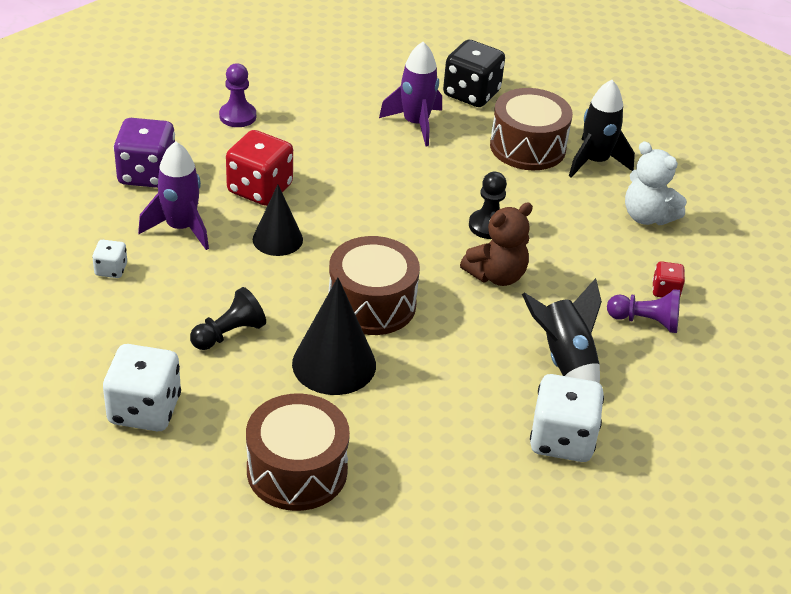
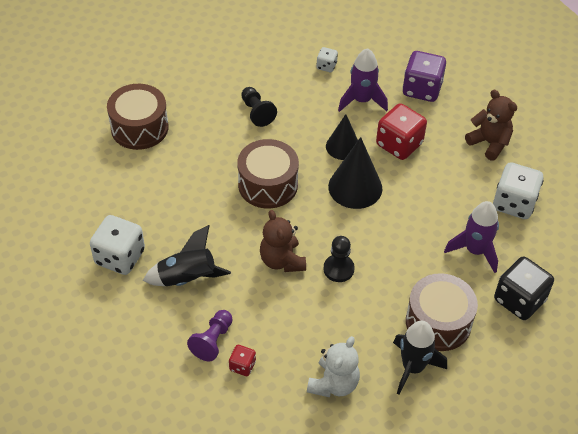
camera: 105 degrees right, 10 degrees up
white dice [103,344,181,431] -> white dice moved to [493,162,544,219]
purple pawn [219,63,256,127] -> brown teddy bear [465,90,517,161]
black cone [292,277,376,395] -> black cone moved to [328,137,382,209]
white teddy bear [625,141,687,225] -> white teddy bear turned 150 degrees clockwise [307,336,360,397]

